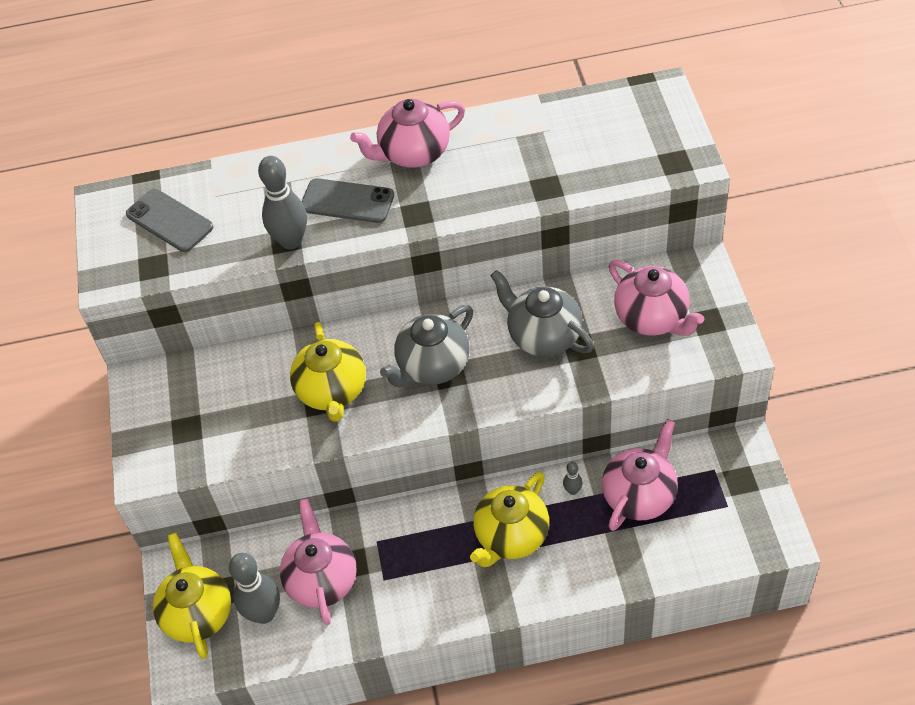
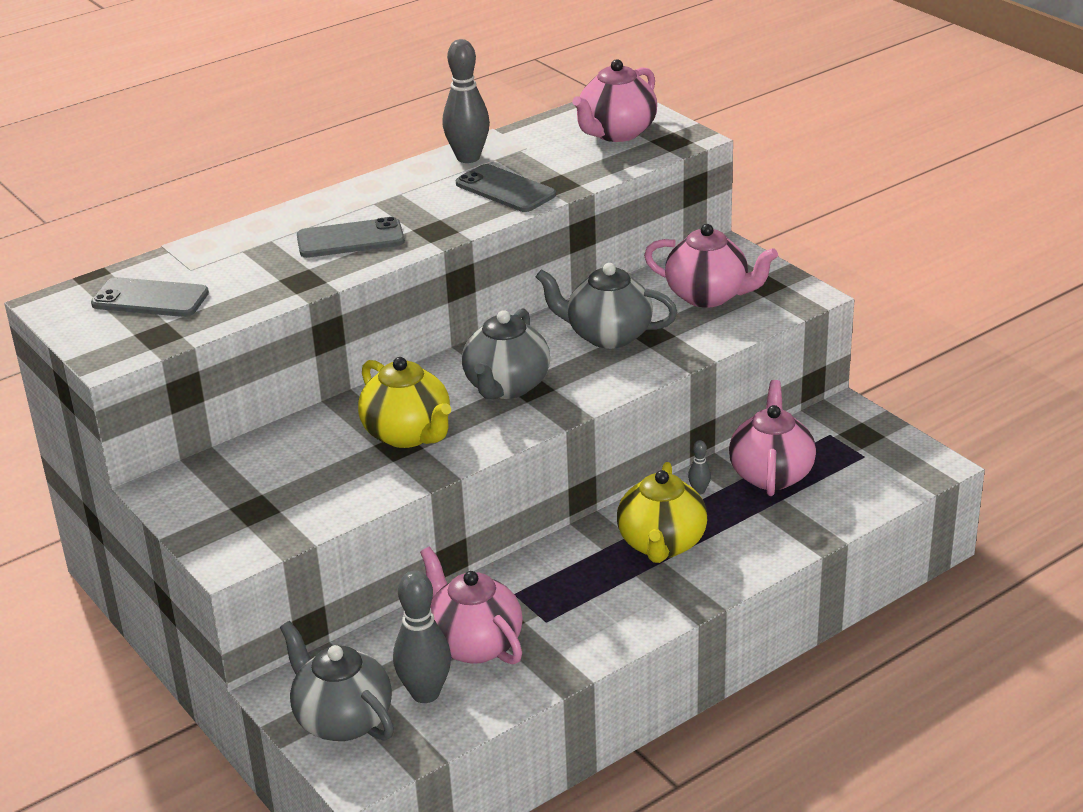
camera: 30 degrees left, 20 degrees down
yellow teapot [153,533,231,659] -> grey teapot [280,621,394,741]
grey bowling pin [258,156,307,250] -> grey bowling pin moved to [443,39,490,163]
pink teapot [350,99,465,168] -> pink teapot moved to [572,59,657,142]
none -> grey phone [456,164,556,212]

